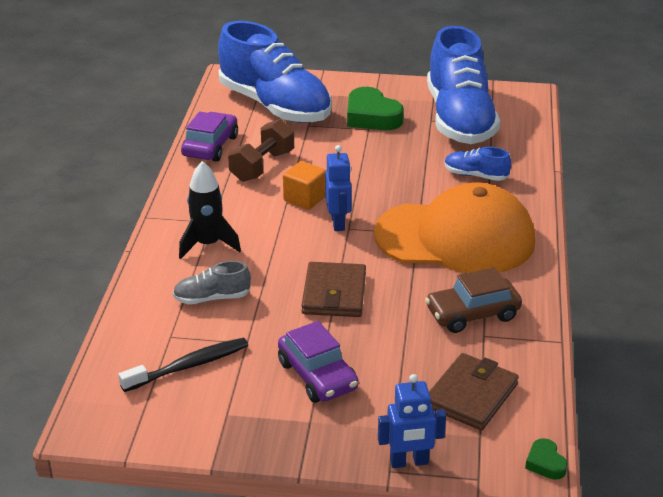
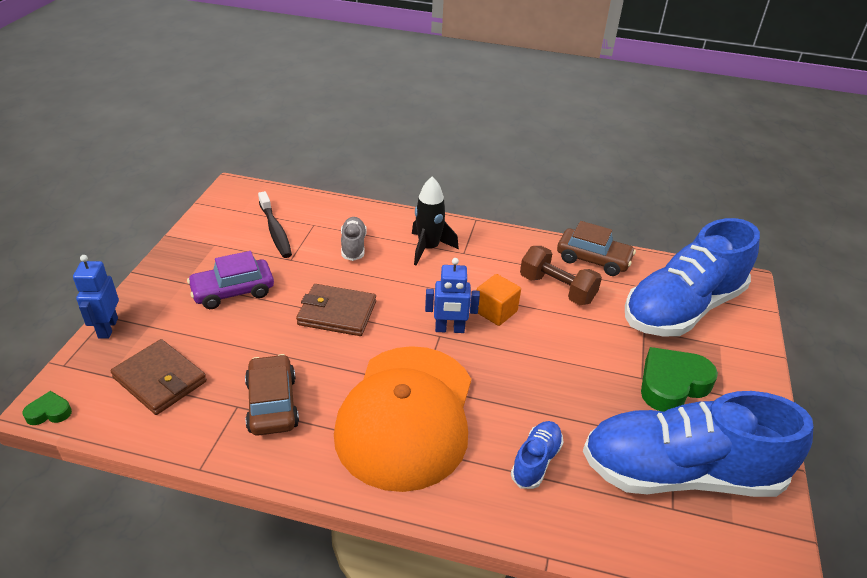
camera: 95 degrees right, 5 degrees up
purple car [181,112,238,161] -> brown car [557,221,636,276]

